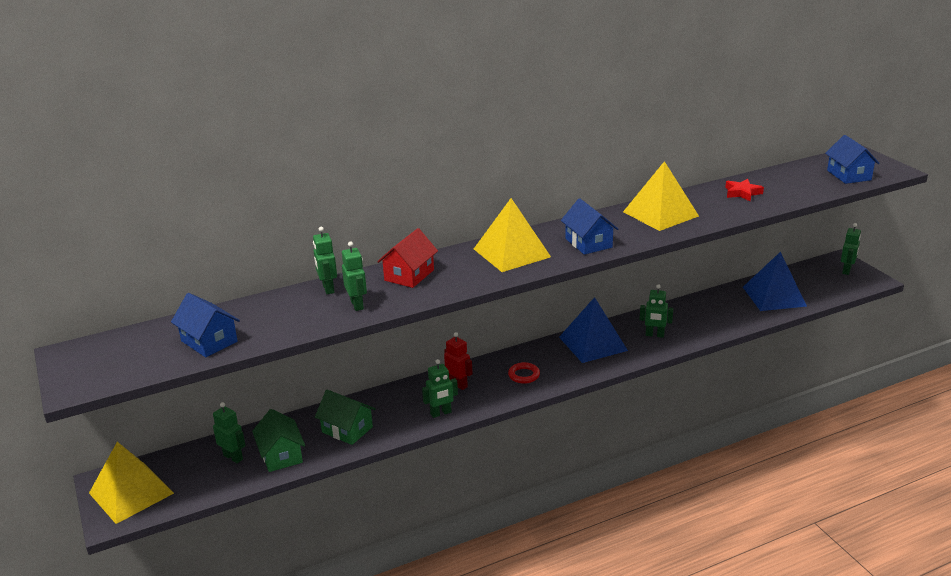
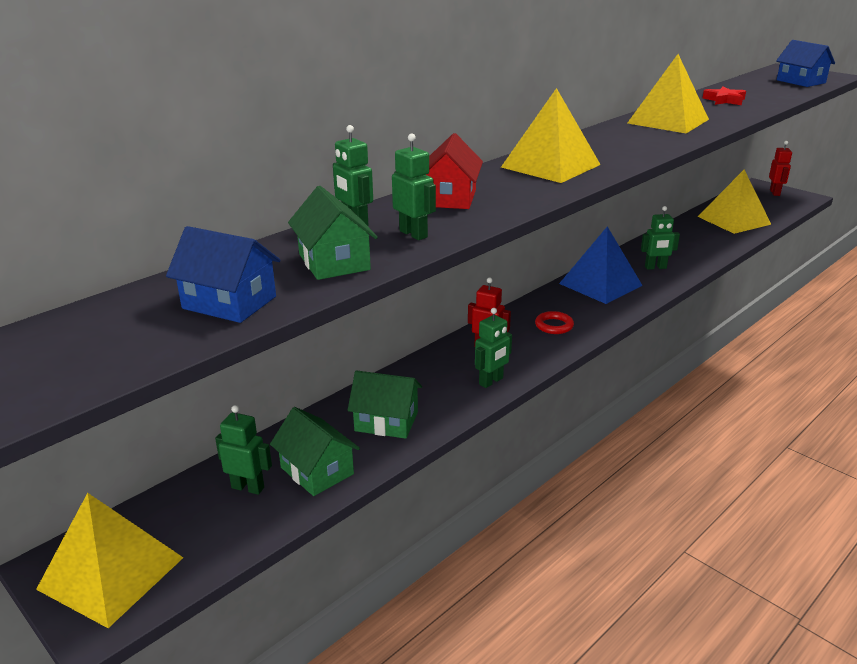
camera: 20 degrees left, 0 degrees up
blue house [561,198,618,255] -> none
blue pyramid [743,252,807,311] -> yellow pyramid [698,169,771,234]
green robot [841,223,861,275] -> red robot [769,141,792,196]
none -> green house [288,186,378,280]

